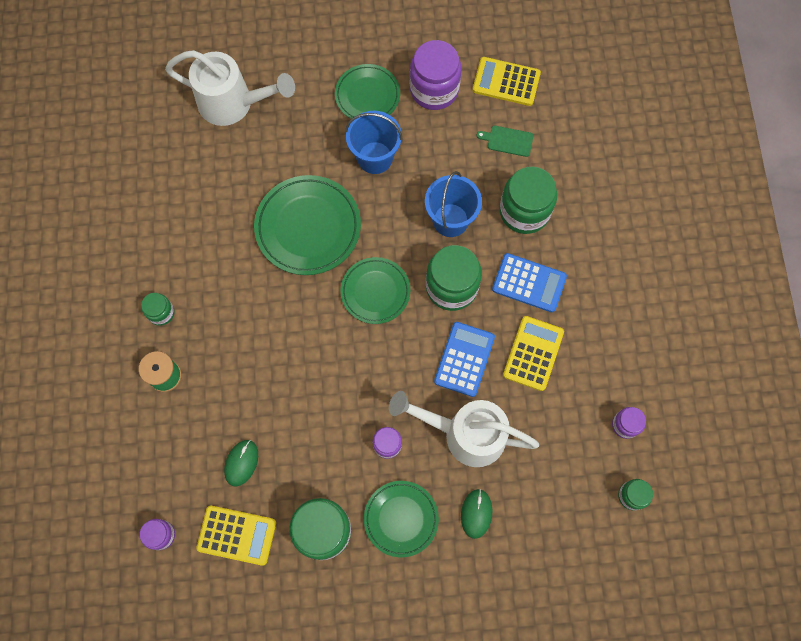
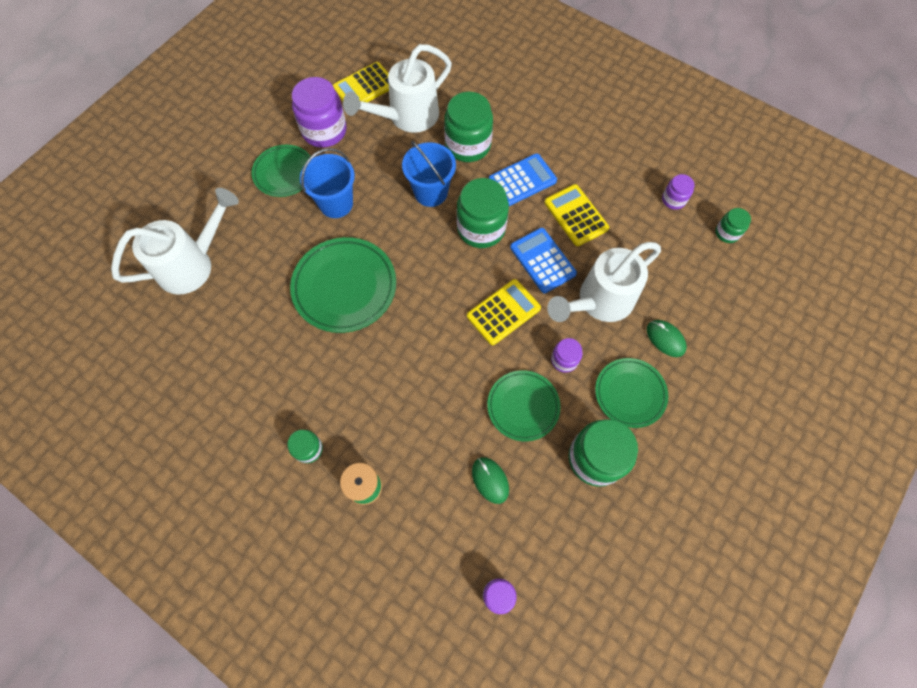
camera: 50 degrees left, 5 degrees down
yellow calculator [196,506,276,566] -> yellow calculator moved to [467,279,541,345]
green plate [340,257,410,324] -> green plate moved to [487,370,561,441]
green cutting board [477,126,533,157] -> white watering can [343,44,452,133]

